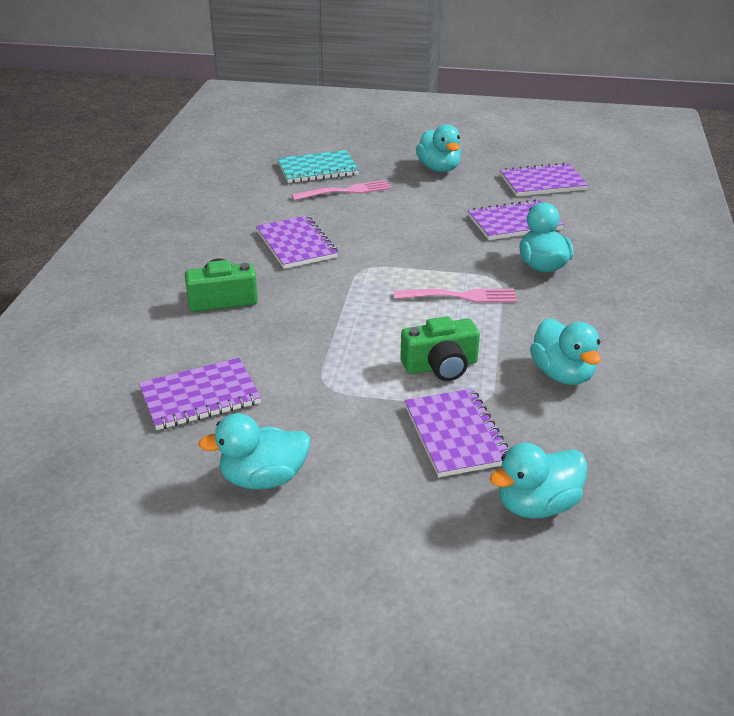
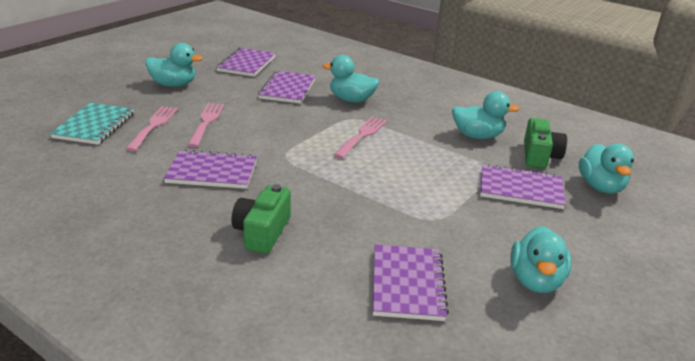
camera: 65 degrees left, 5 degrees down
green camera [400,316,480,381] -> green camera moved to [524,118,567,168]
none -> pink fork [187,103,224,147]

